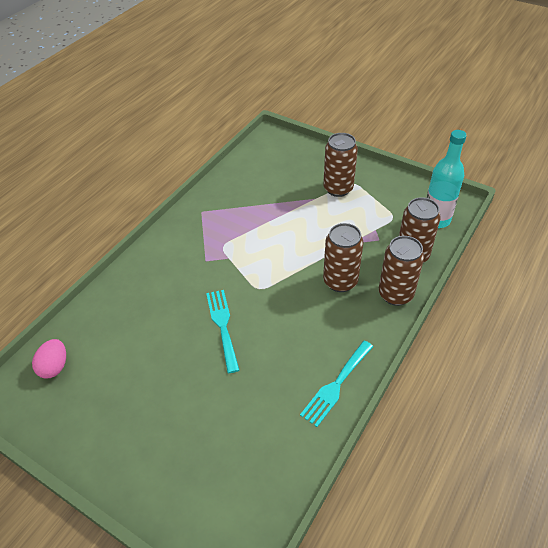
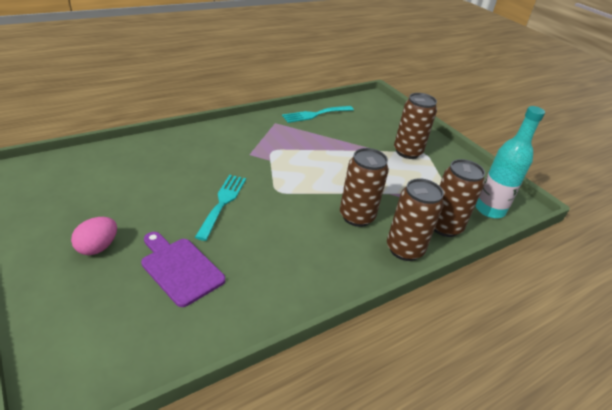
camera: 20 degrees right, 10 degrees down
pink egg [32,339,66,378] -> pink egg moved to [71,217,117,255]
turquoise fork [300,340,374,427] -> turquoise fork moved to [282,106,354,123]
none -> purple cutting board [141,232,225,307]

